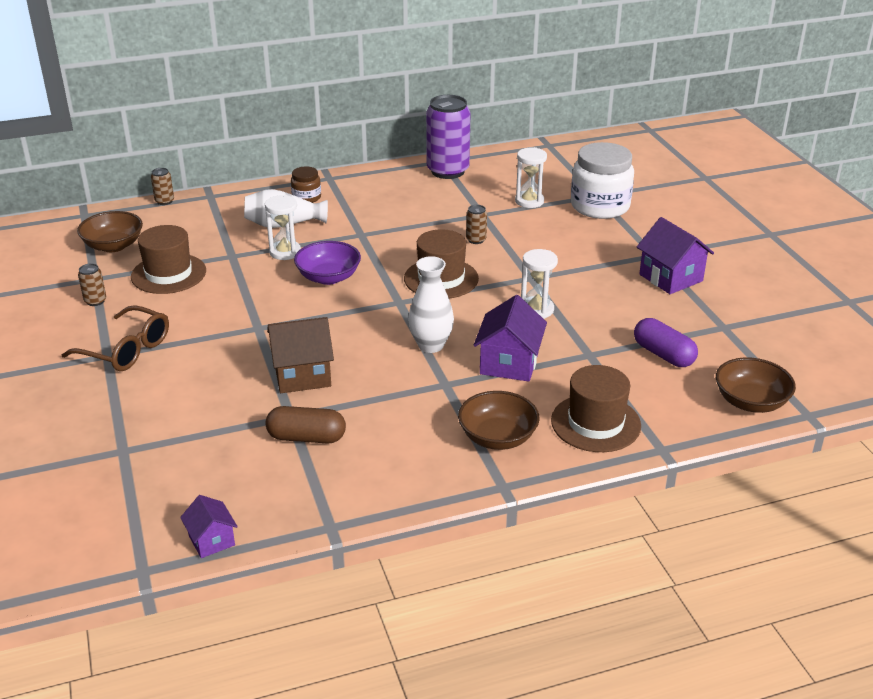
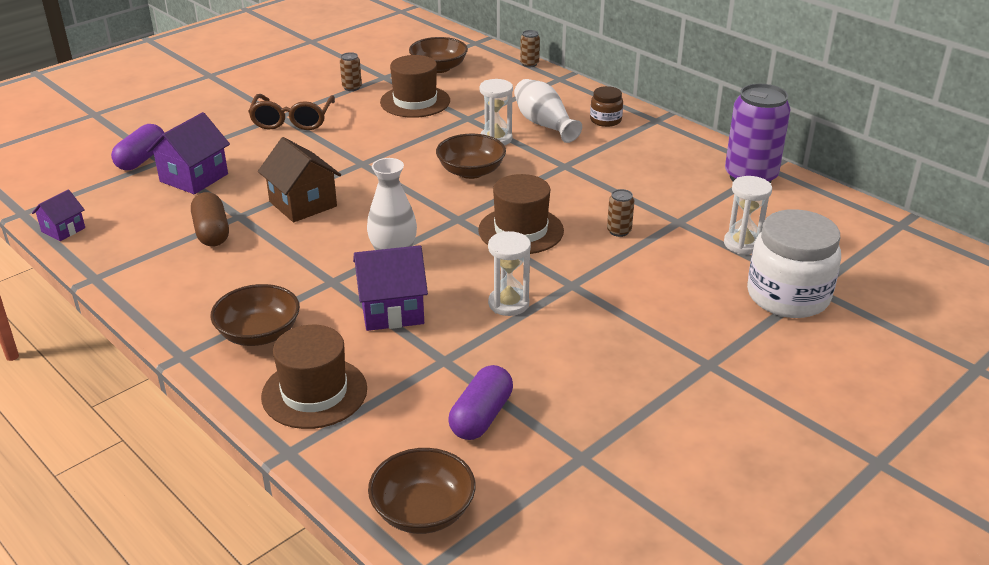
camera: 65 degrees right, 0 degrees up
purple bowl [294,241,361,285] -> brown bowl [436,134,506,179]
purple house [637,217,714,294] -> purple house moved to [147,112,230,194]
none -> purple capsule [111,124,164,170]

